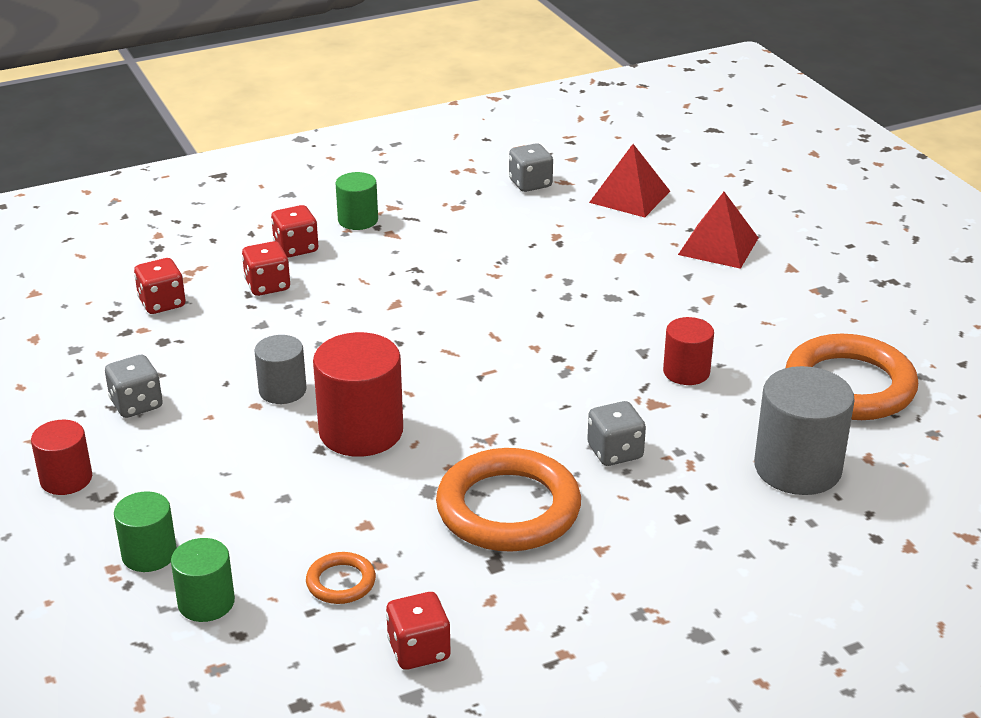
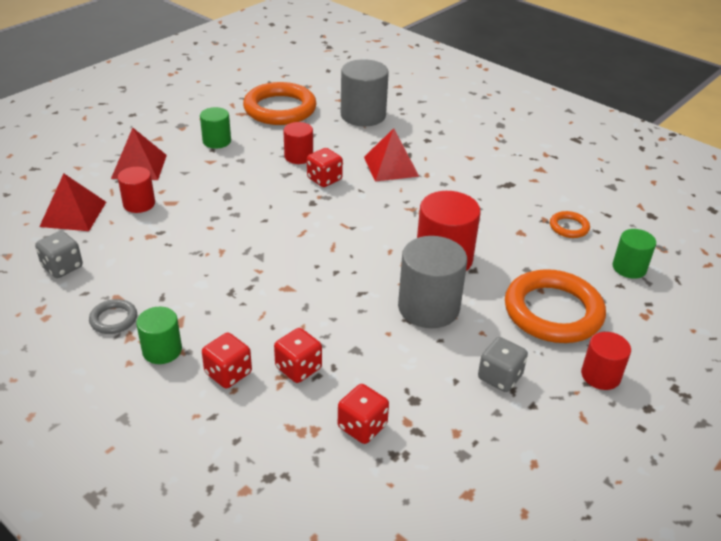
camera: 115 degrees left, 5 degrees up
green cylinder [114,491,177,572] -> green cylinder moved to [200,107,231,149]
grey cylinder [254,335,307,404] -> grey cylinder [398,236,467,328], size x1.71
red dice [386,592,451,670] -> red dice moved to [307,148,343,187]
orange ring [436,448,581,552] -> orange ring moved to [505,269,606,343]
grey dice [587,401,646,466] -> red pyramid [364,128,419,182]
none -> grey ring [89,299,137,334]
none -> red cylinder [118,167,155,213]

